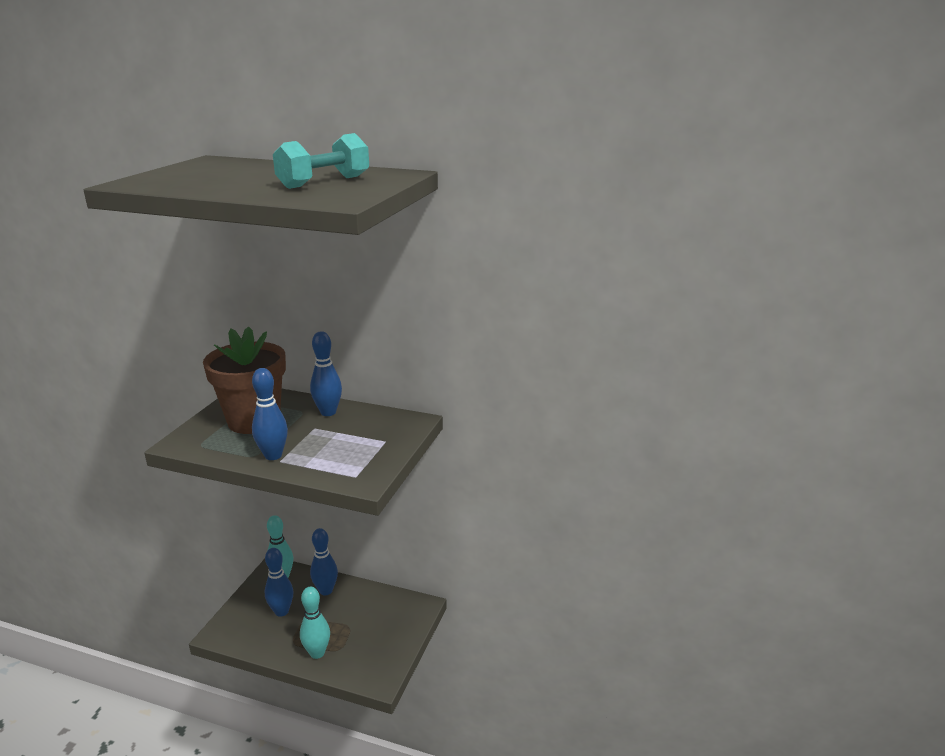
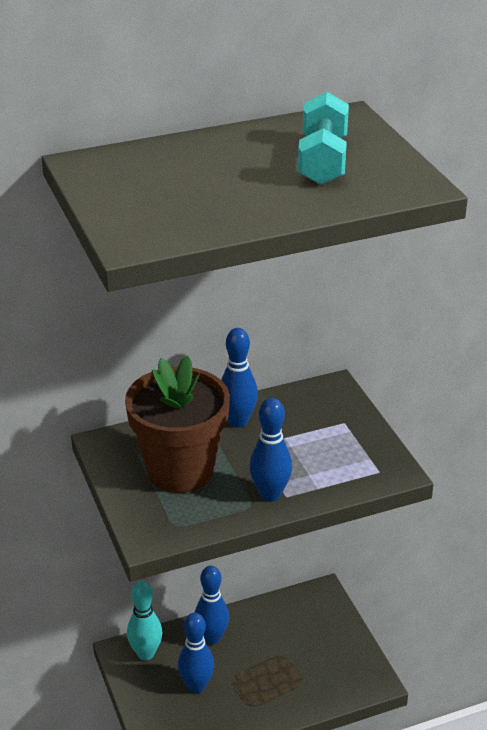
camera: 40 degrees left, 10 degrees up
turquoise bowling pin [300,587,330,659] -> none

